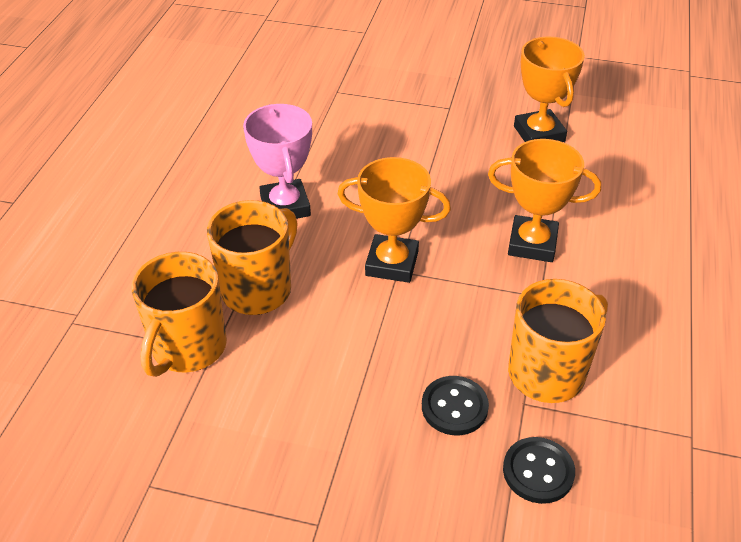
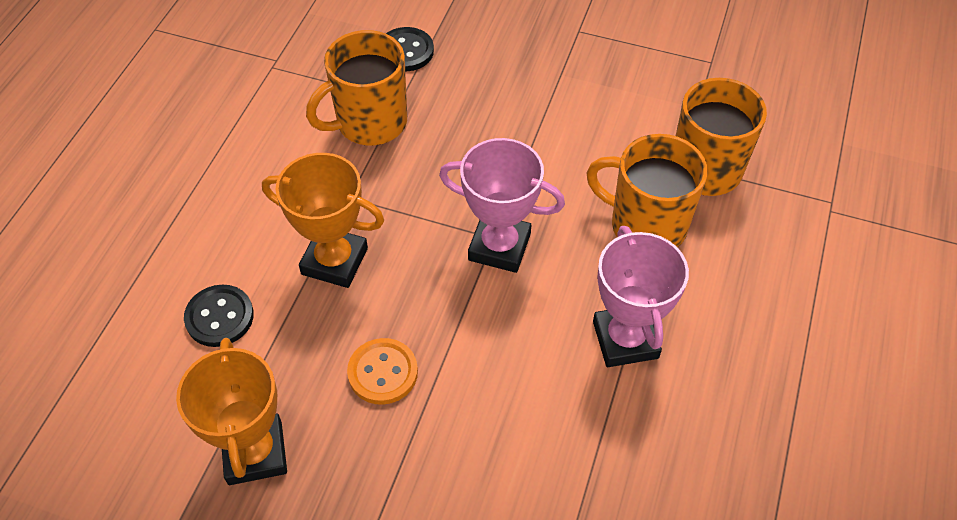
camera: 175 degrees left, 10 degrees up
orange mug [207,200,298,315] -> orange mug turned 75 degrees clockwise [586,134,708,247]
orange trophy [338,157,451,283] -> pink trophy [439,138,565,273]
black button [422,376,489,435] -> black button moved to [184,285,254,347]
none -> orange button [347,338,418,405]

